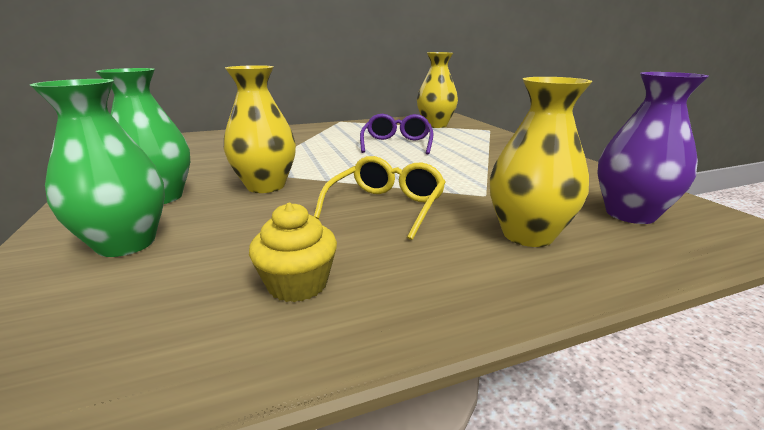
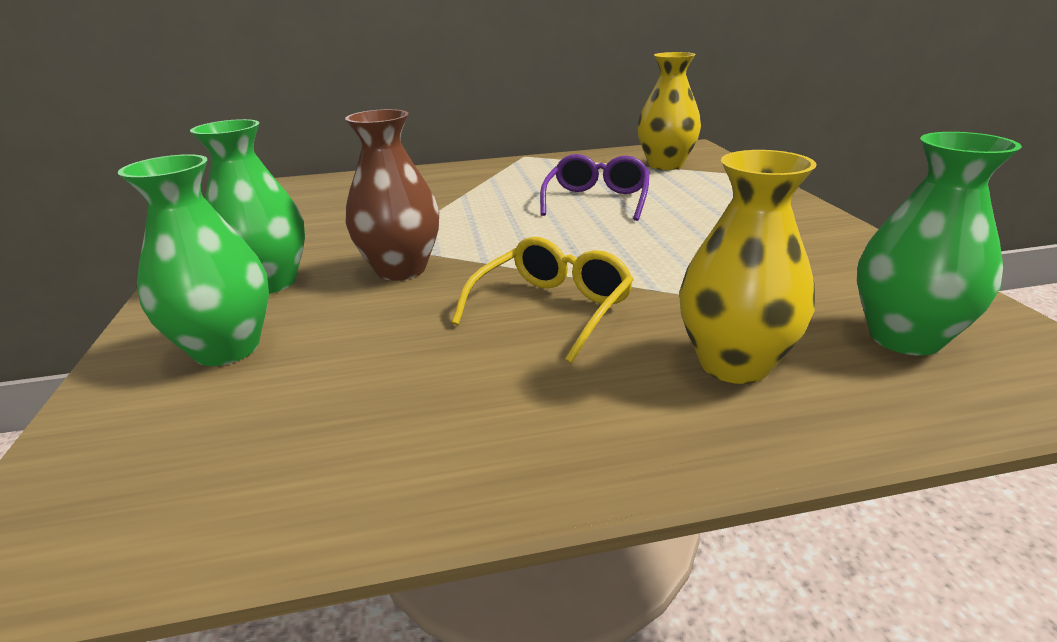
camera: 10 degrees right, 5 degrees up
yellow vase [224,65,296,193] -> brown vase [345,109,439,281]
yellow cupcake [249,203,337,302] -> none
purple vase [597,72,709,224] -> green vase [857,132,1022,356]

